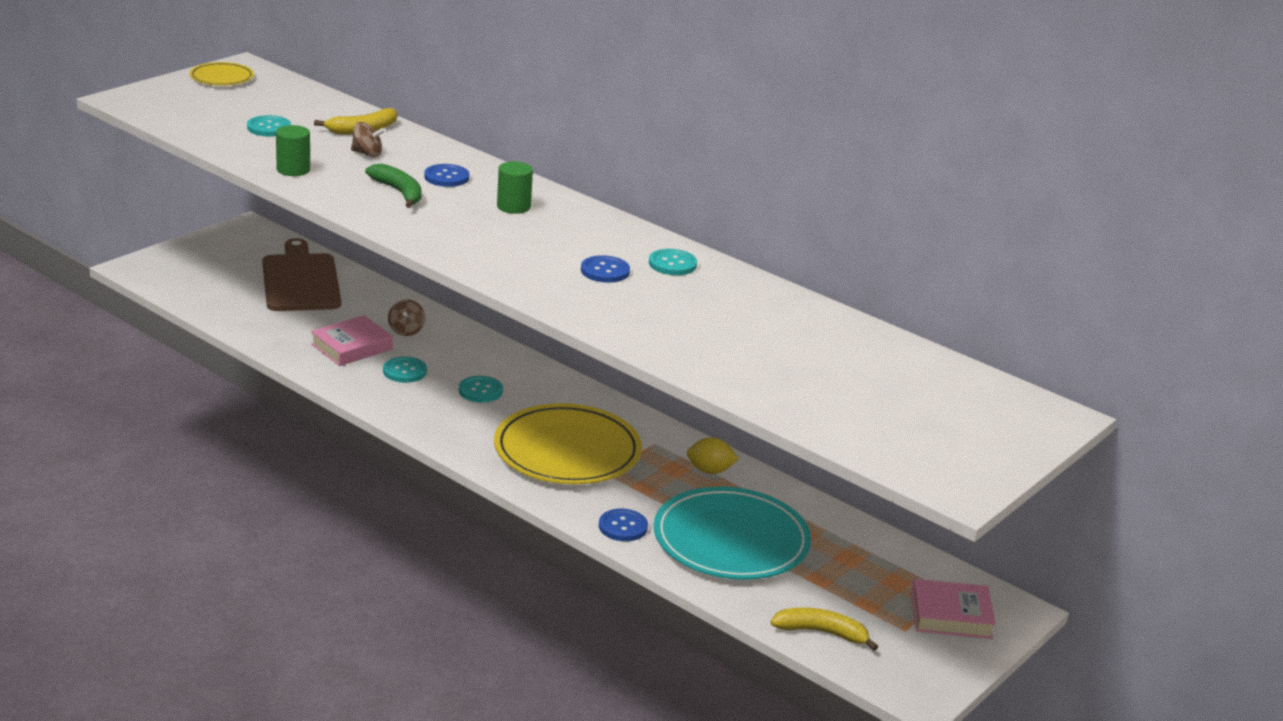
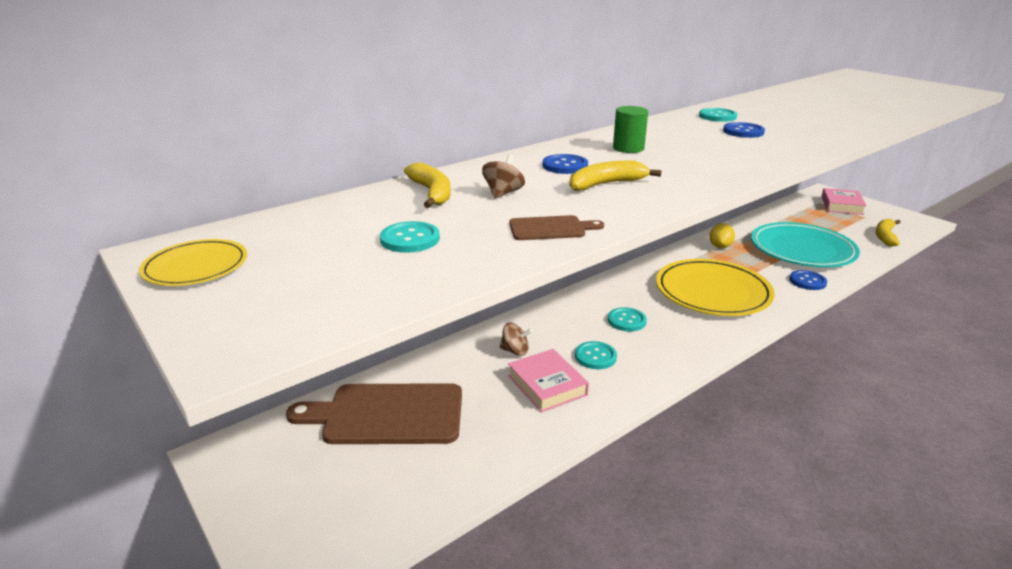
camera: 75 degrees left, 0 degrees up
green cylinder [276,125,310,176] -> brown cutting board [509,215,604,240]
green banana [365,164,422,208] -> yellow banana [569,161,662,191]

